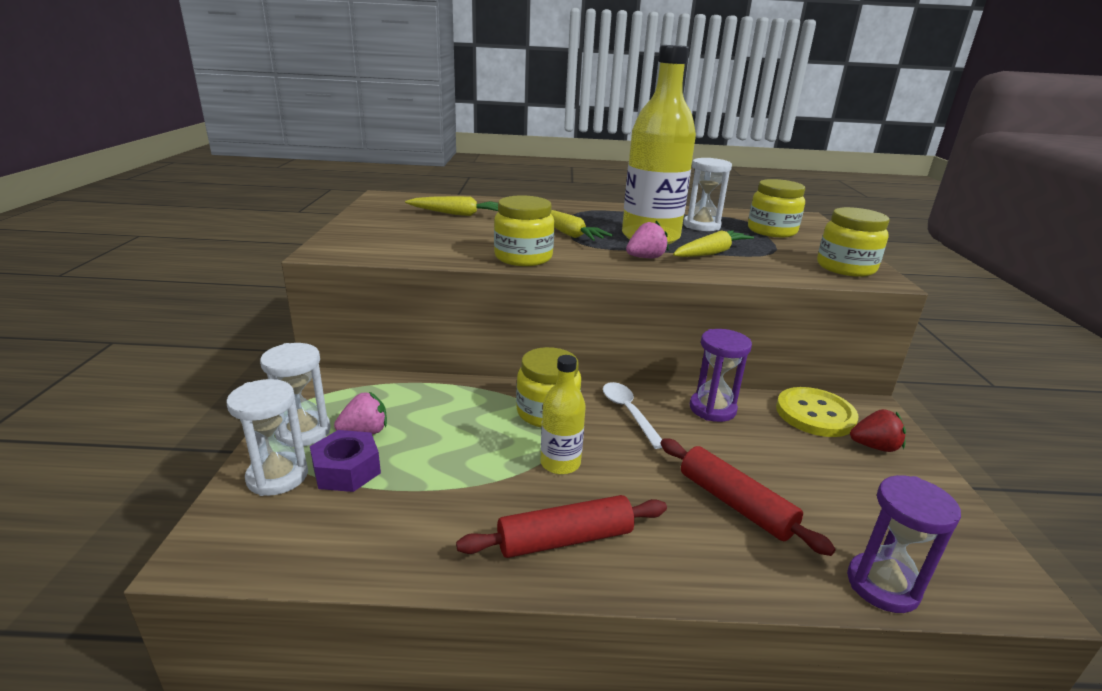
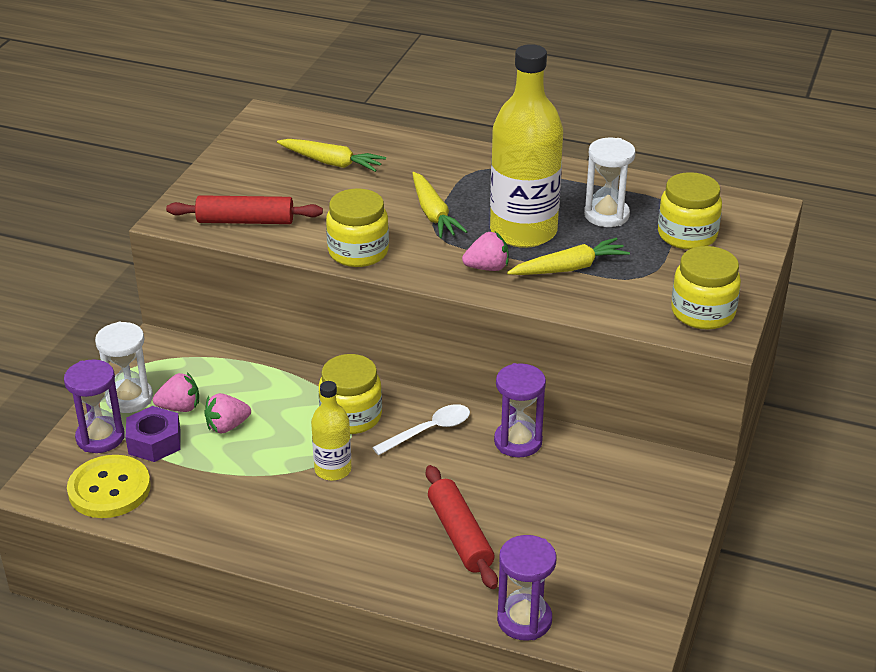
camera: 20 degrees right, 10 degrees up
white hourglass [226,379,308,496] -> purple hourglass [64,359,125,453]
red rolling pin [456,495,667,558] -> red rolling pin moved to [166,195,323,224]
white spoon [603,382,662,449] -> white spoon turned 60 degrees clockwise [372,404,470,455]
yellow button [776,387,859,437] -> yellow button moved to [67,455,151,518]
red strawberry [850,409,906,452] -> none
none -> pink strawberry [204,393,251,433]

